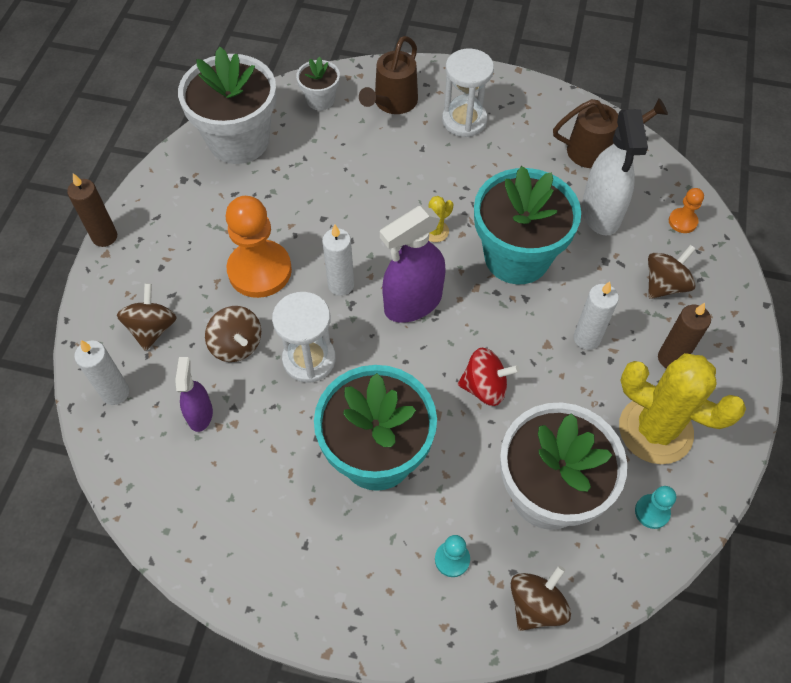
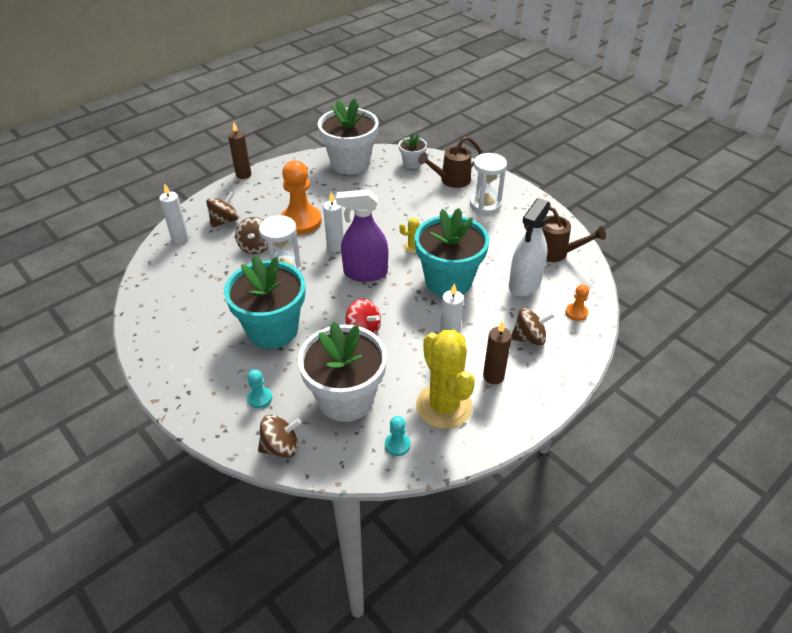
camera: 35 degrees right, 15 degrees down
purple spray bottle [175,357,213,432] -> none

